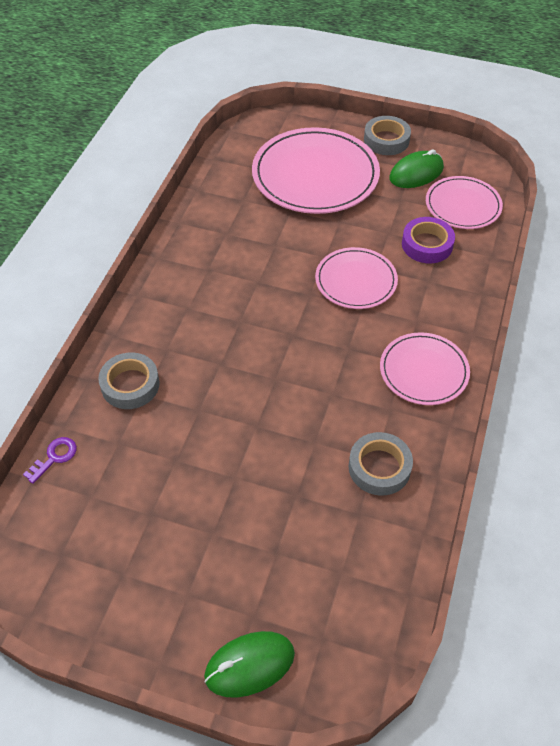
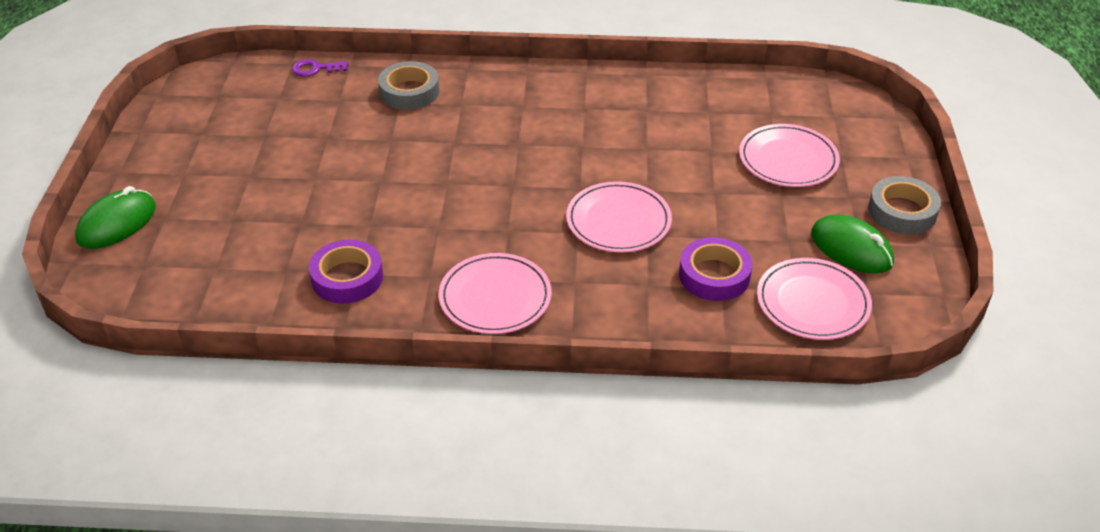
camera: 75 degrees right, 10 degrees down
purple key [23,437,77,484] -> purple key turned 150 degrees clockwise [292,59,348,77]
green mouse [204,631,295,698] -> green mouse turned 75 degrees clockwise [75,186,156,249]
pink plate [252,127,380,214] -> pink plate [739,124,840,187], size x0.58
grey tape [349,432,413,496] -> purple tape [309,239,383,304]

